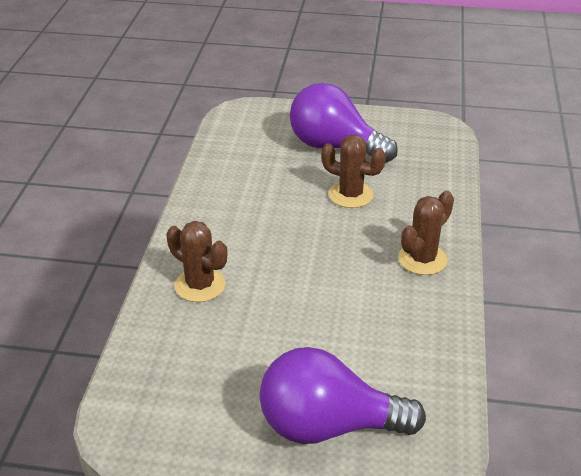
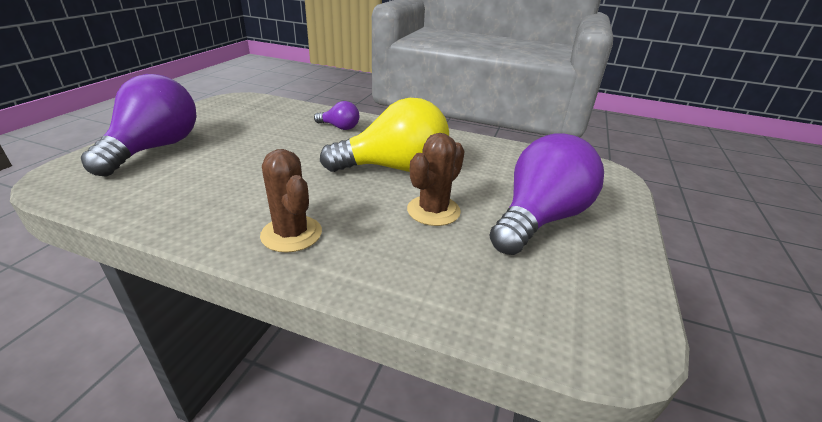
camera: 100 degrees right, 5 degrees down
brown cactus [166,221,227,302] -> purple light bulb [314,101,359,130]
none -> yellow light bulb [320,98,449,172]

